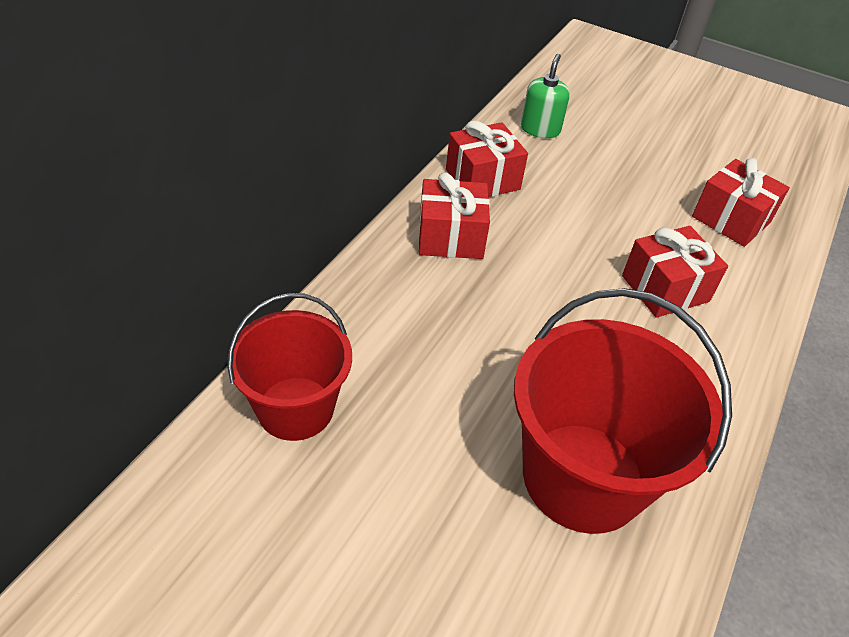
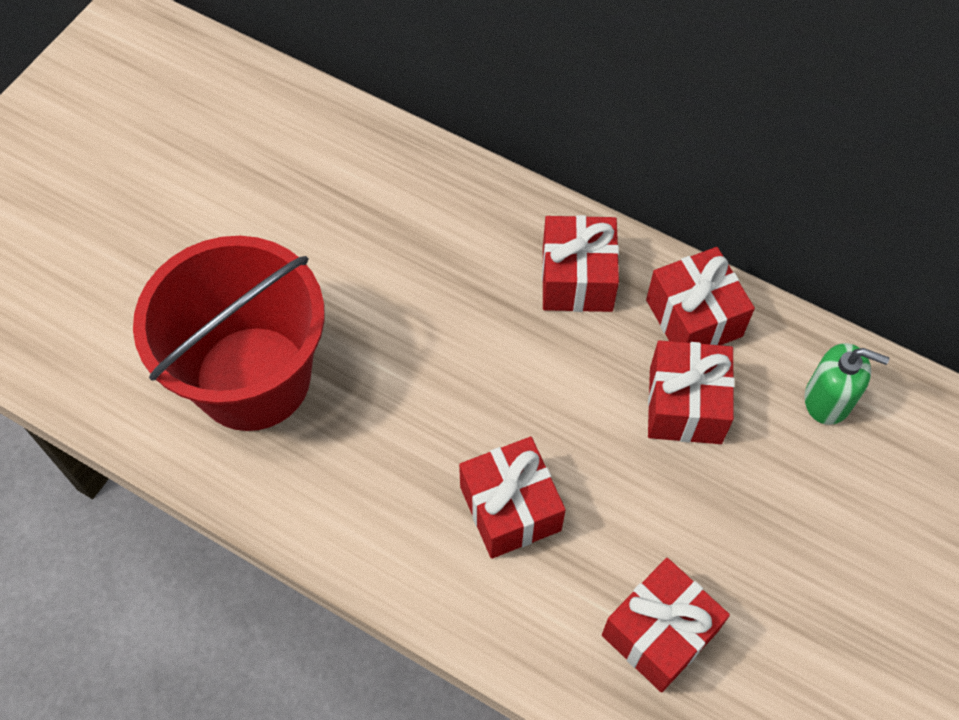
camera: 95 degrees right, 15 degrees up
red bucket [227,293,352,441] -> none
none -> red gift [648,340,735,444]

